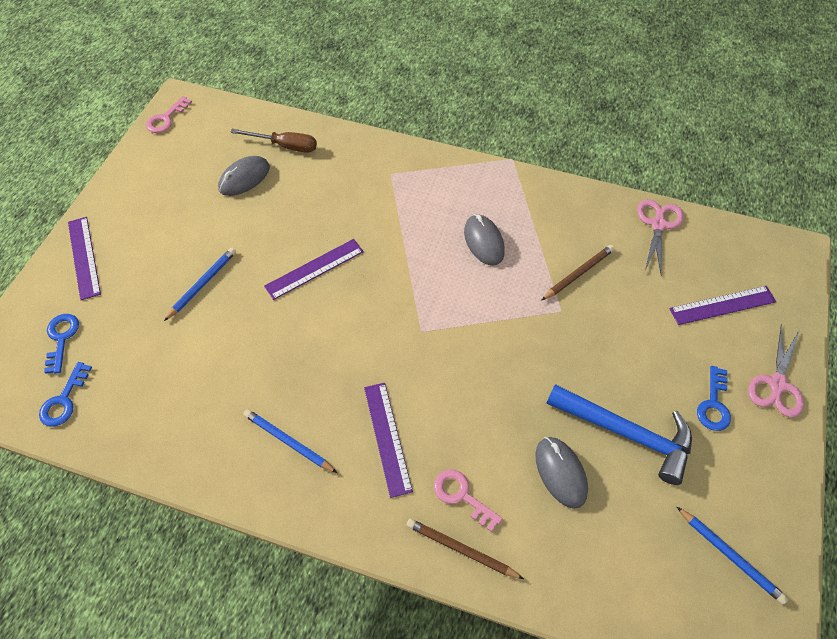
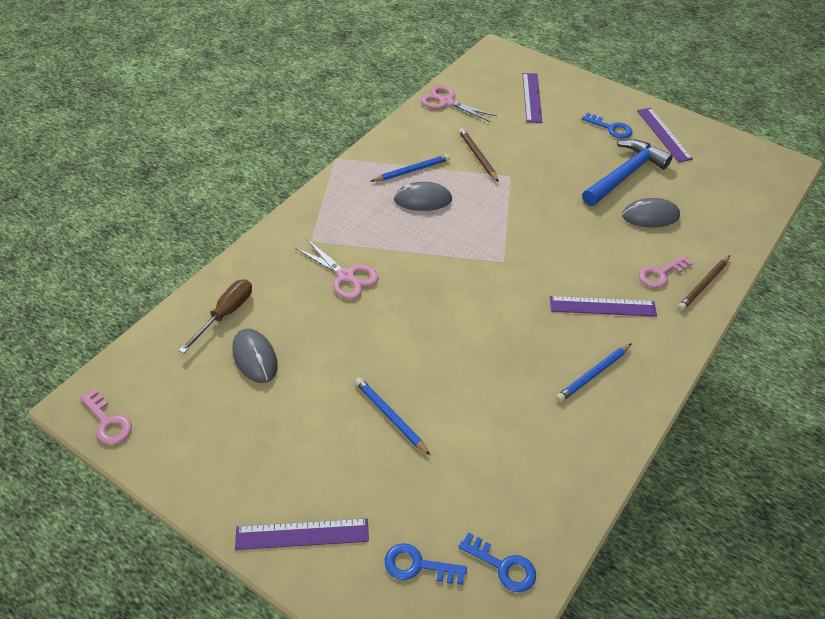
camera: 75 degrees left, 10 degrees down
purple ruler [264,239,364,300] -> purple ruler moved to [637,108,693,162]
blue pencil [677,507,788,605] -> blue pencil moved to [370,154,450,182]
pink scissors [748,324,804,417] -> pink scissors moved to [295,239,379,299]

